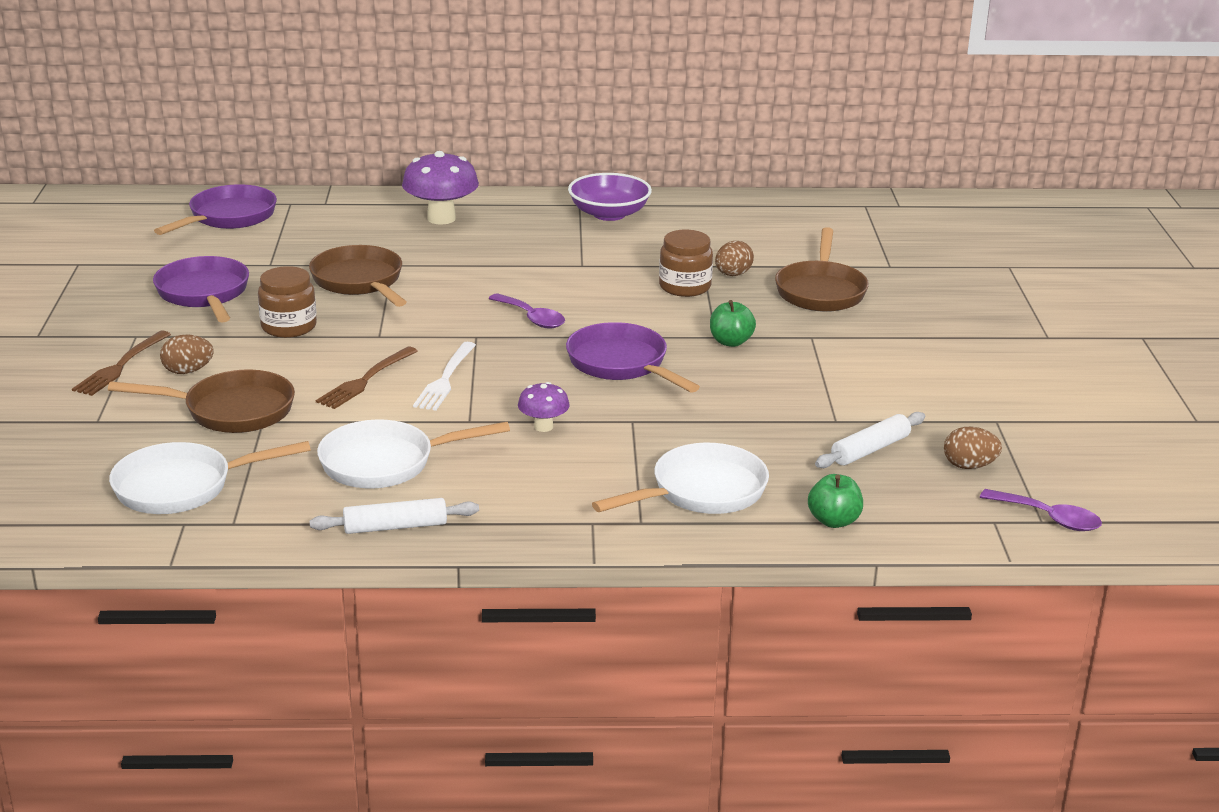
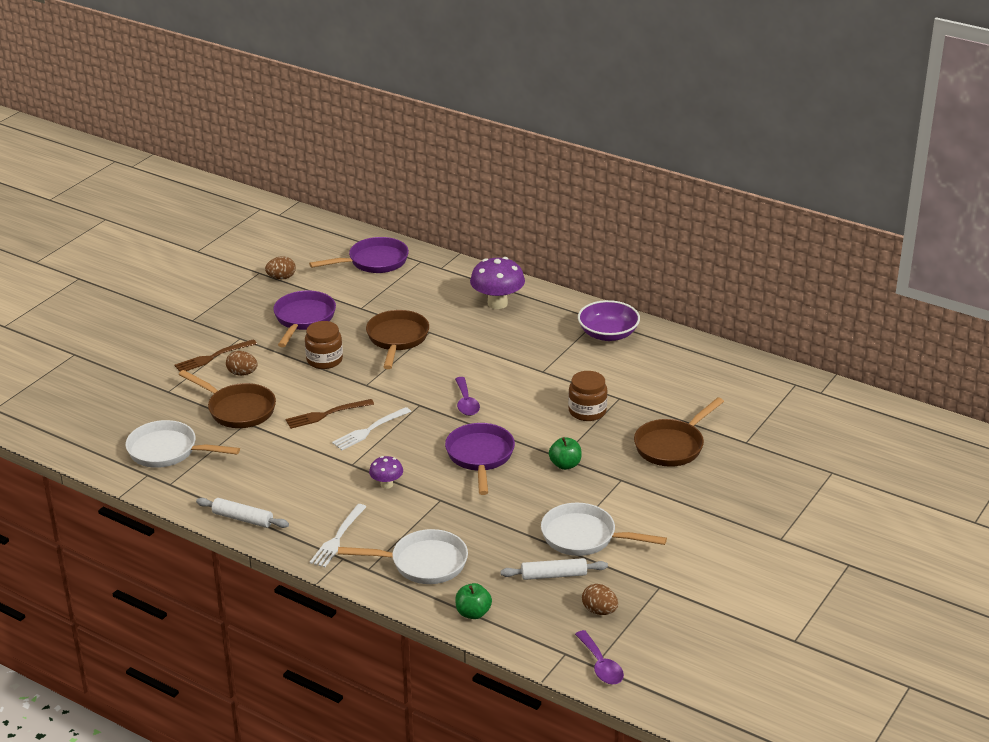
camera: 35 degrees right, 5 degrees up
white pan [317,420,510,489] -> white pan moved to [541,503,667,556]
brown egg [715,241,754,276] -> brown egg moved to [265,256,296,279]
none -> white fork [310,504,366,567]

